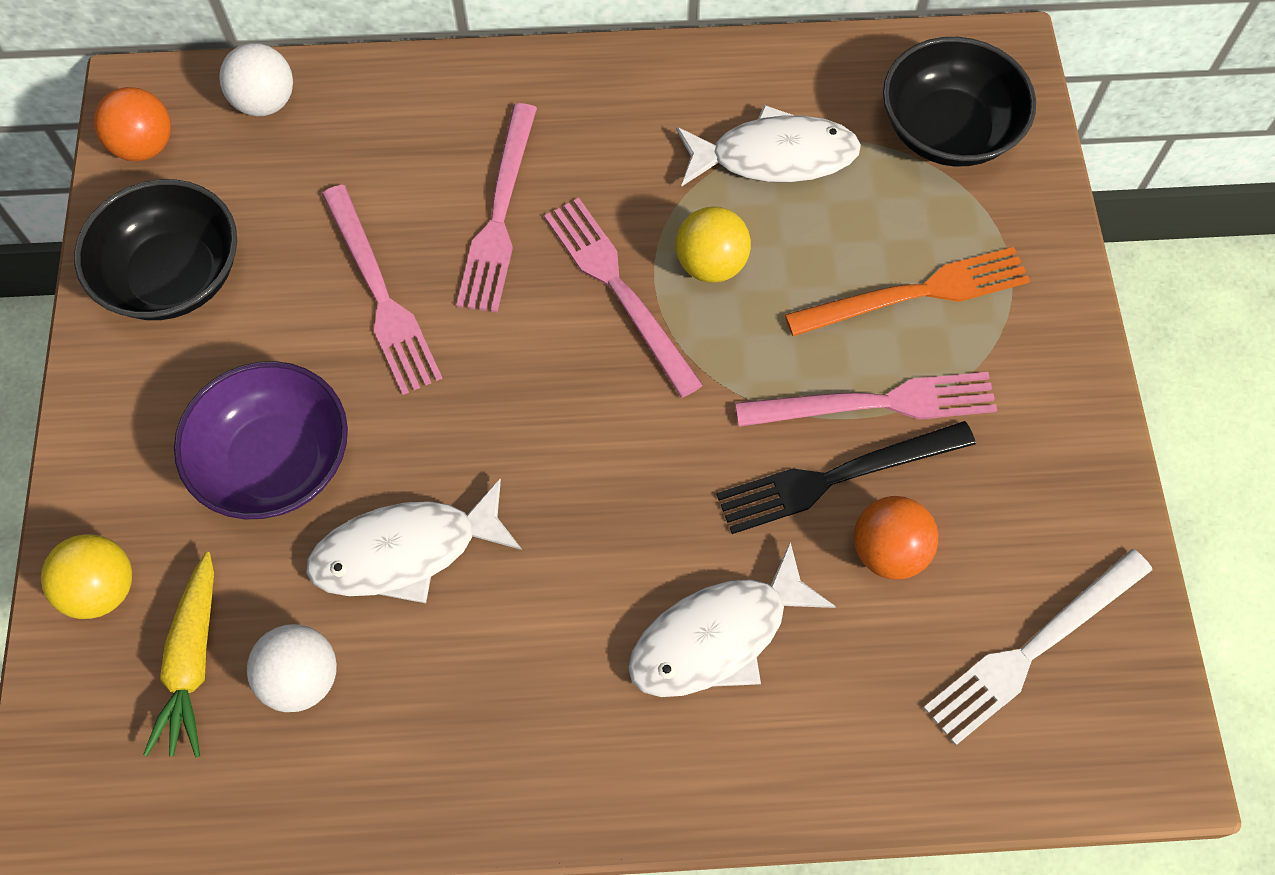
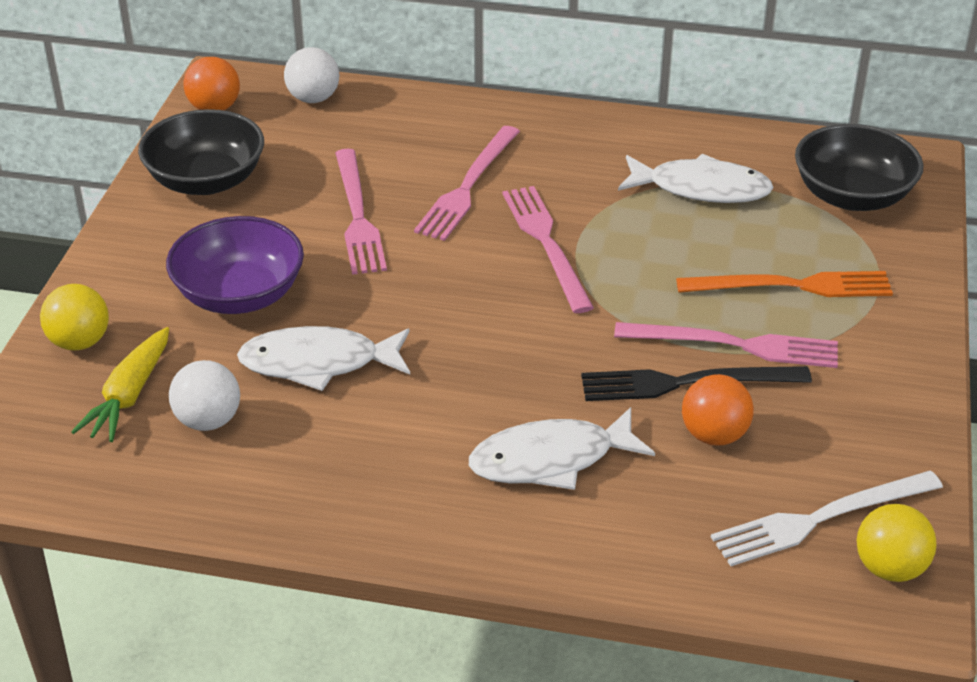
camera: 15 degrees right, 25 degrees down
yellow ball [676,206,751,283] -> yellow ball moved to [857,504,936,582]

